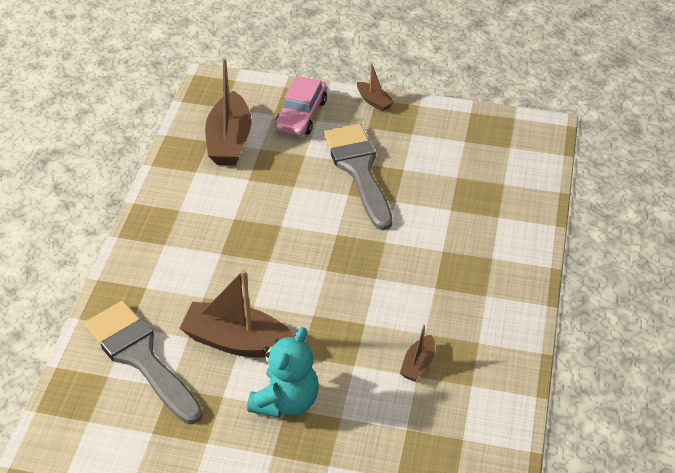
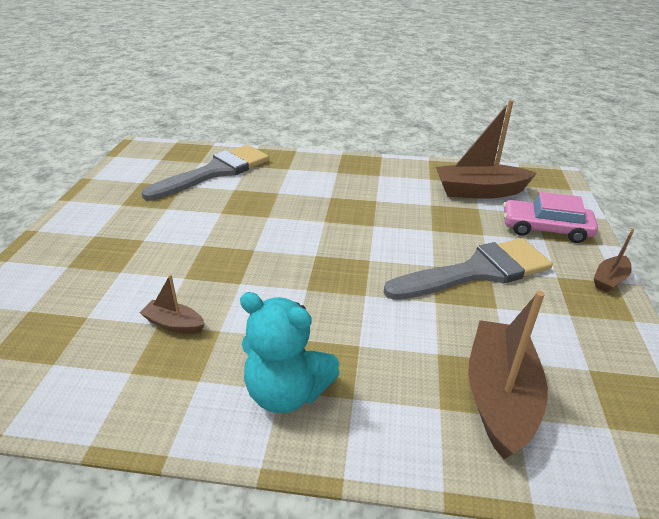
camera: 85 degrees right, 10 degrees down
brown boat [179,269,295,357] -> brown boat moved to [468,291,548,459]
turquoise teddy bear [247,327,319,418] -> turquoise teddy bear moved to [240,292,340,413]

